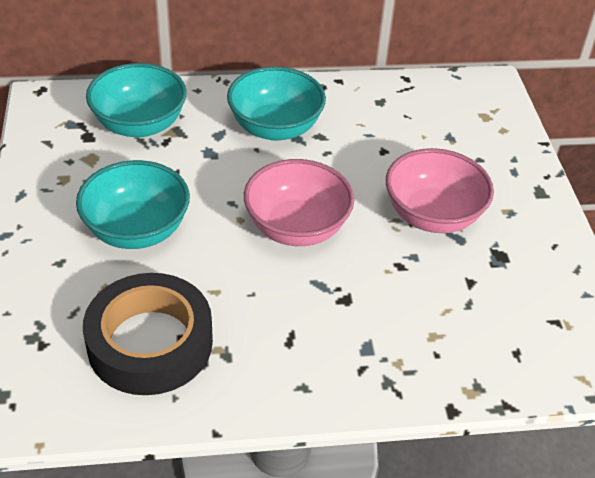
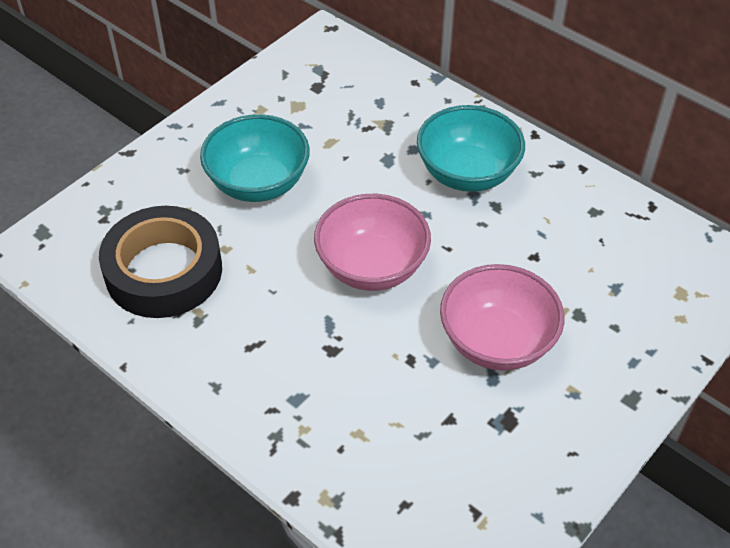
camera: 50 degrees right, 5 degrees up
turquoise bowl [86,63,187,138] -> none

